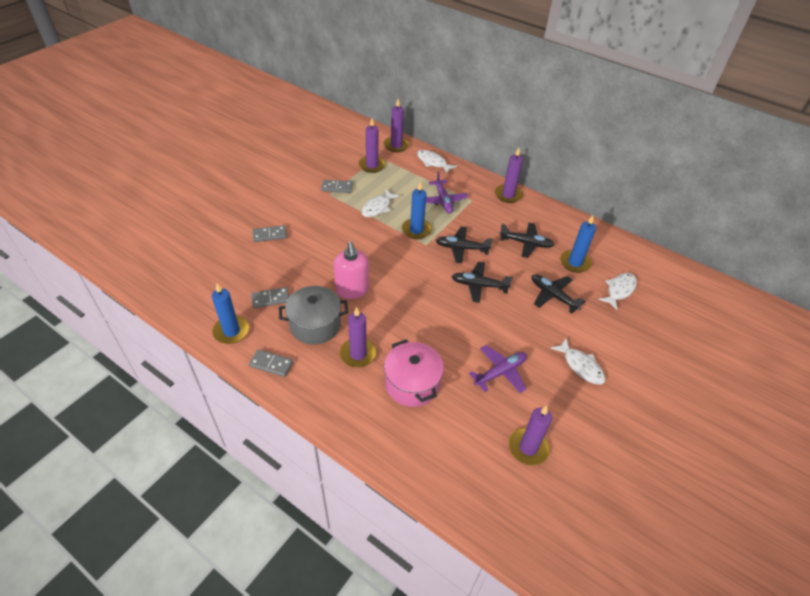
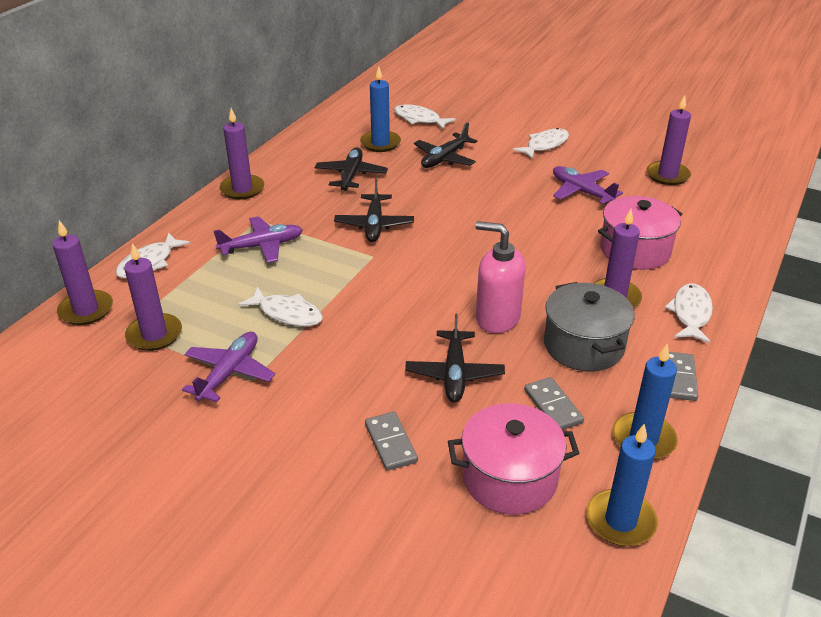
camera: 95 degrees left, 10 degrees down
grey domino [321,180,353,193] -> purple plane [182,332,275,402]
pink soap dispenser [334,242,369,299] -> pink soap dispenser turned 135 degrees counterclockwise [475,221,526,333]
blue candle [402,182,432,239] -> blue candle moved to [586,424,658,546]
black plane [451,262,513,303] -> black plane moved to [405,314,505,403]
none -> pink pot [448,403,579,515]
none -> white fish [665,283,713,343]

